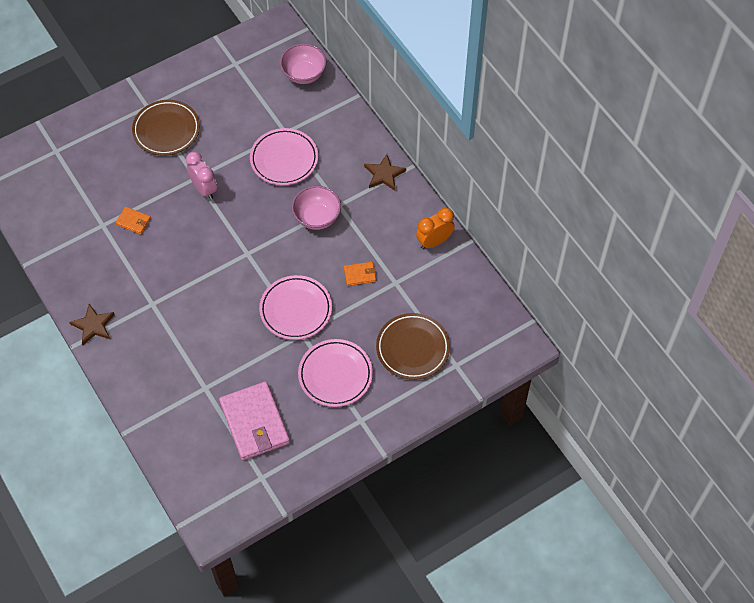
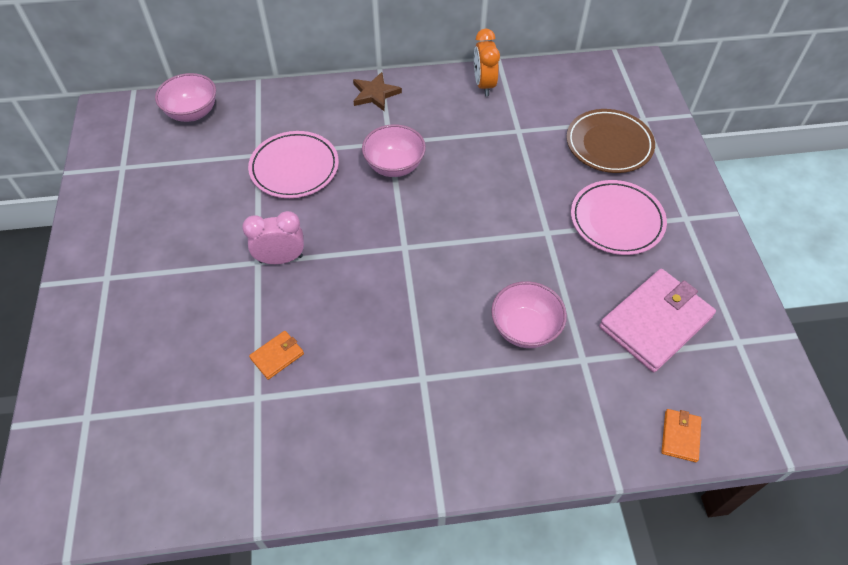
camera: 65 degrees left, 5 degrees down
brown star [69,304,115,345] -> none
brown plate [132,100,200,156] -> none
pink wallet [219,381,290,460] -> pink wallet turned 45 degrees counterclockwise [599,269,716,372]
pink plate [259,275,332,340] -> none
orange wallet [344,262,376,286] -> orange wallet moved to [662,409,701,462]
none -> pink bowl [491,281,567,348]

